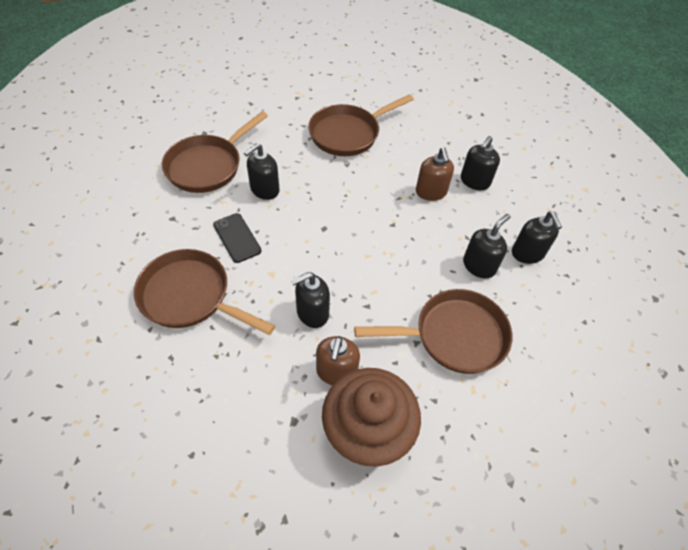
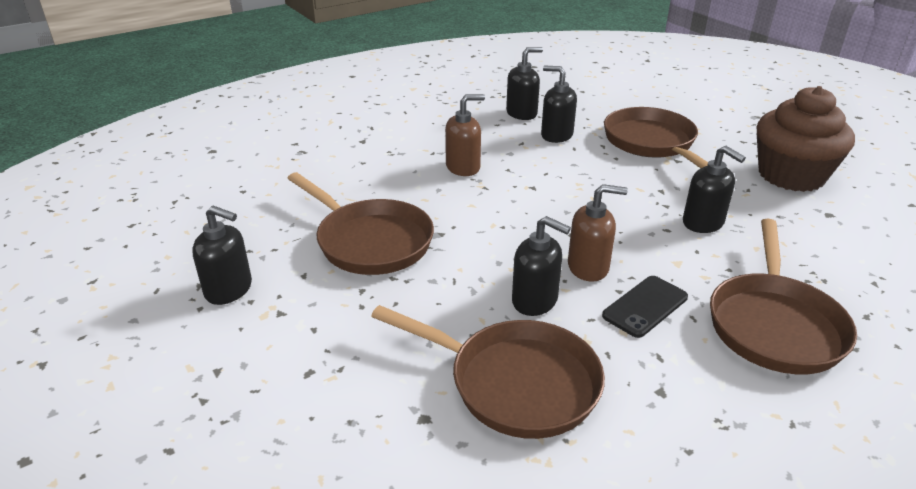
camera: 100 degrees left, 20 degrees down
brown soap dispenser [316,336,360,386] -> brown soap dispenser moved to [568,184,628,282]
black soap dispenser [461,136,500,190] -> black soap dispenser moved to [192,206,252,305]

